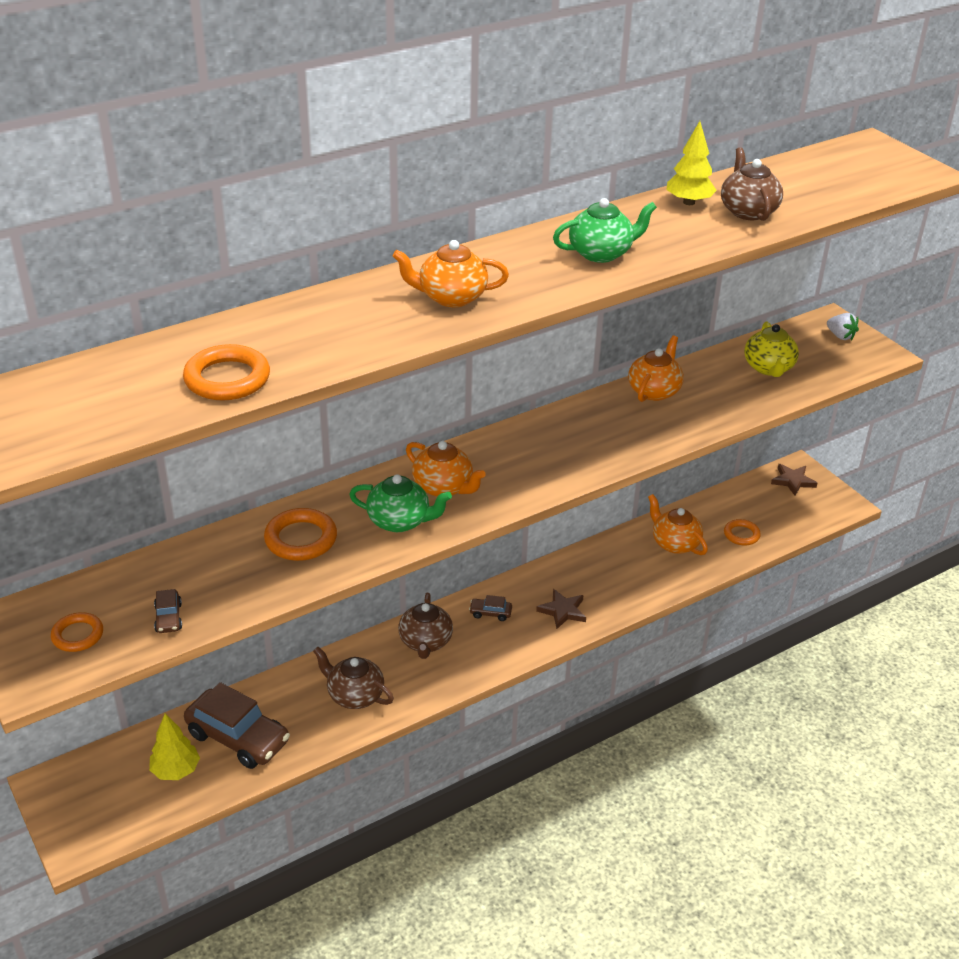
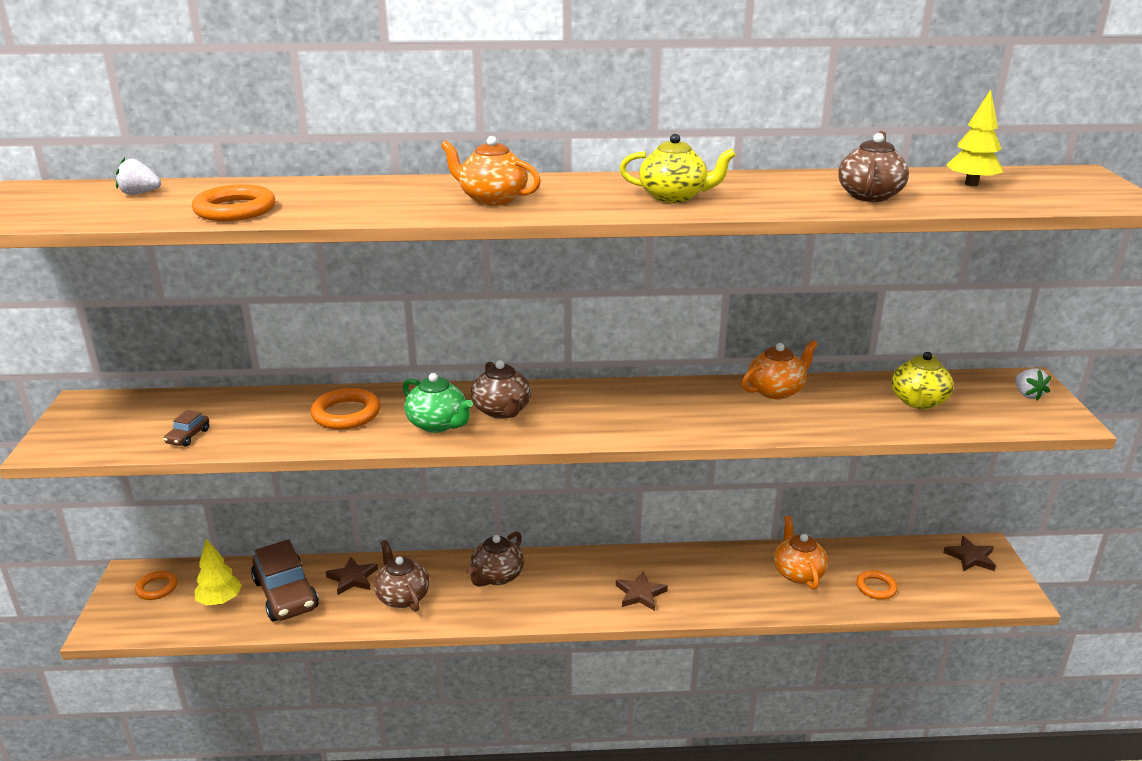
camera: 30 degrees right, 10 degrees down
orange ring [51,612,103,652] -> orange ring moved to [135,571,177,600]
orange teapot [406,441,486,497] -> brown teapot [471,360,531,419]
brown car [469,595,512,621] -> none
green teapot [553,198,657,263] -> yellow teapot [620,134,736,203]
yellow tree [666,121,717,205] -> yellow tree moved to [946,89,1003,186]
none -> white strawberry [116,157,161,195]
none -> brown star [326,557,378,595]

